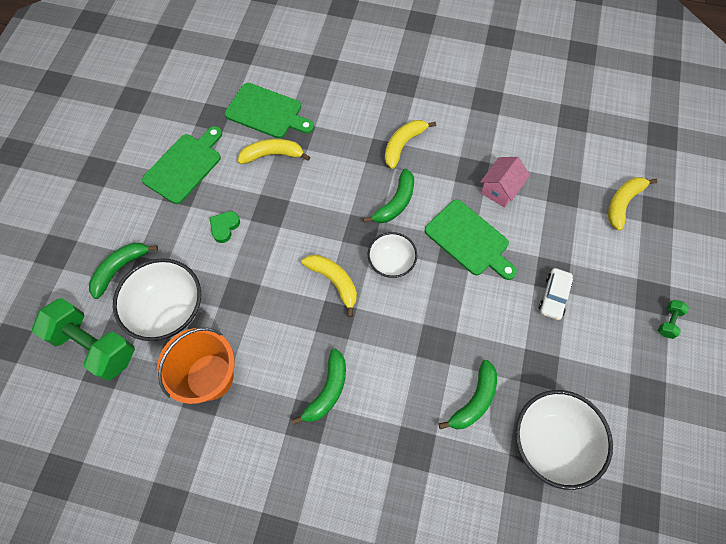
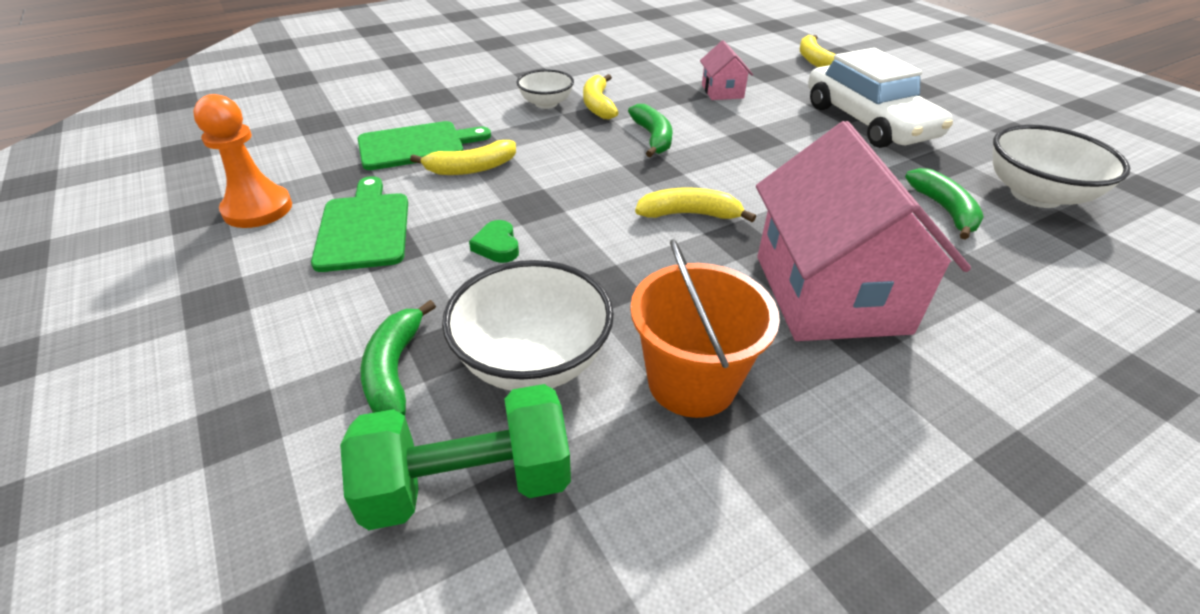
camera: 45 degrees left, 25 degrees down
yellow banana [238,139,310,164] -> yellow banana turned 150 degrees counterclockwise [410,140,516,175]
green banana [292,349,346,425] -> pink house [756,121,971,341]
white bowl [368,232,417,278] -> white bowl moved to [516,70,574,109]
green cutting board [425,200,517,280] -> none
white car [539,268,573,320] -> white car [808,48,953,148], size x2.37
green dumbbell [658,300,689,339] -> none
none -> orange pawn [193,94,292,228]

